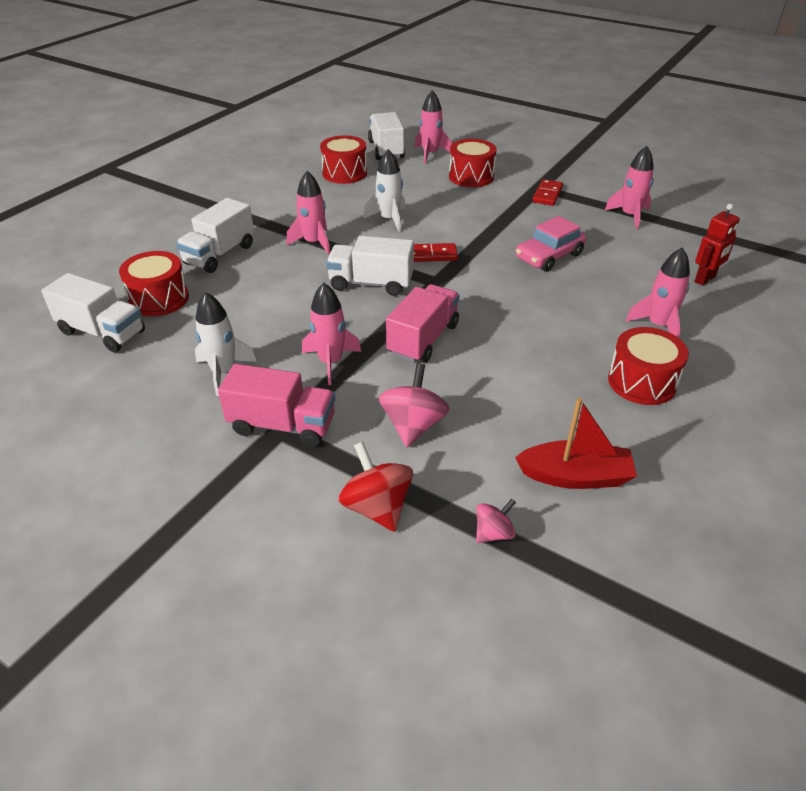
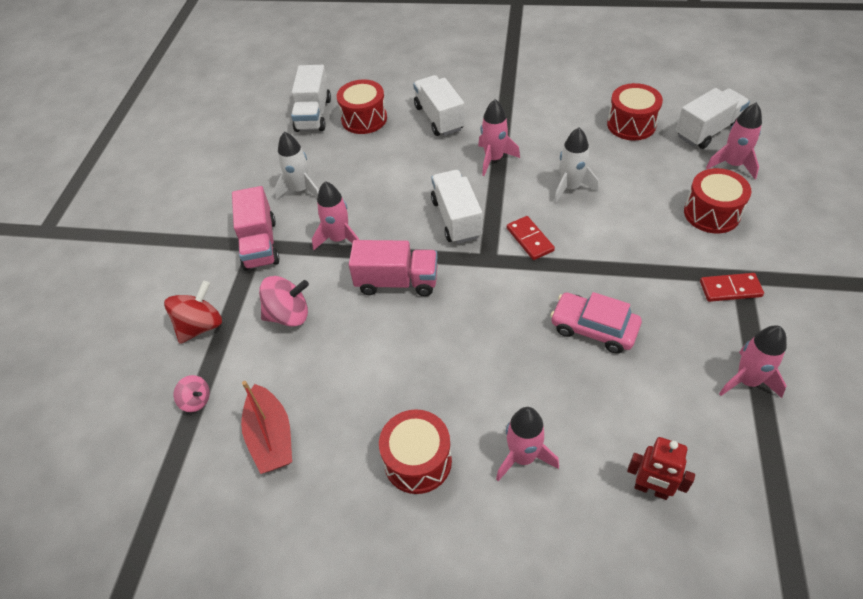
camera: 70 degrees right, 10 degrees up
white truck [176,198,254,273] -> white truck turned 60 degrees clockwise [413,75,465,136]

